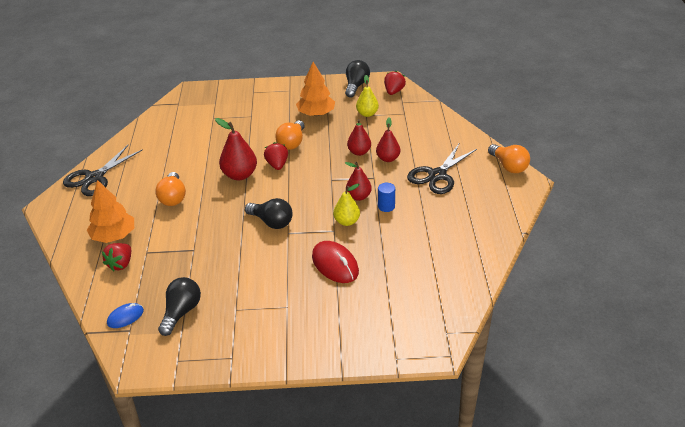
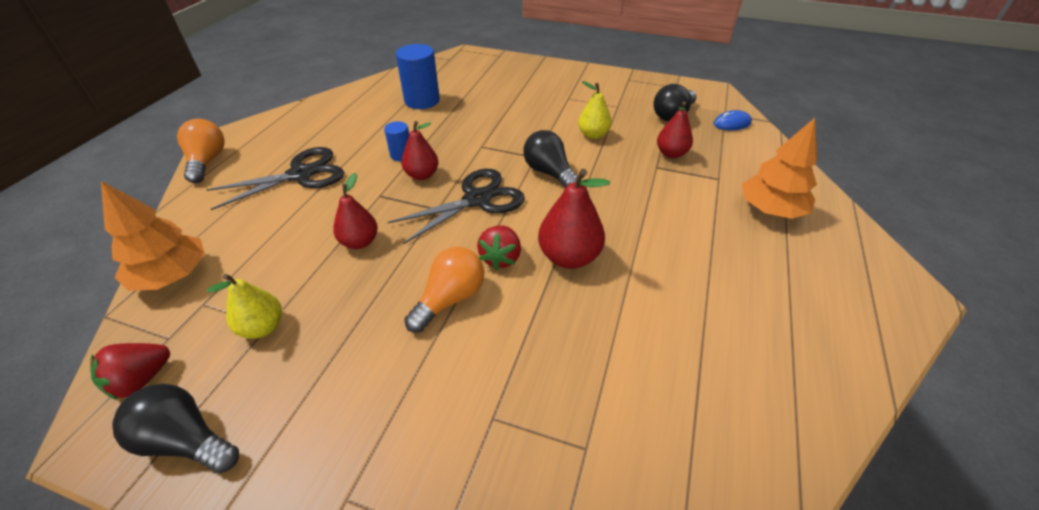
camera: 160 degrees left, 5 degrees up
black scissors [63,145,143,196] -> black scissors moved to [388,169,525,244]
red strawberry [102,243,131,272] -> none
orange light bulb [155,172,186,206] -> none
orange tree [296,62,335,116] -> orange tree moved to [101,181,205,291]
red mouse [312,241,359,283] -> none
yellow pear [333,184,360,226] -> yellow pear moved to [578,81,612,139]
black light bulb [345,60,370,97] -> black light bulb turned 75 degrees clockwise [112,384,239,473]
red pear [376,117,400,162] -> red pear moved to [657,102,693,158]
none -> blue cylinder [396,44,440,109]

